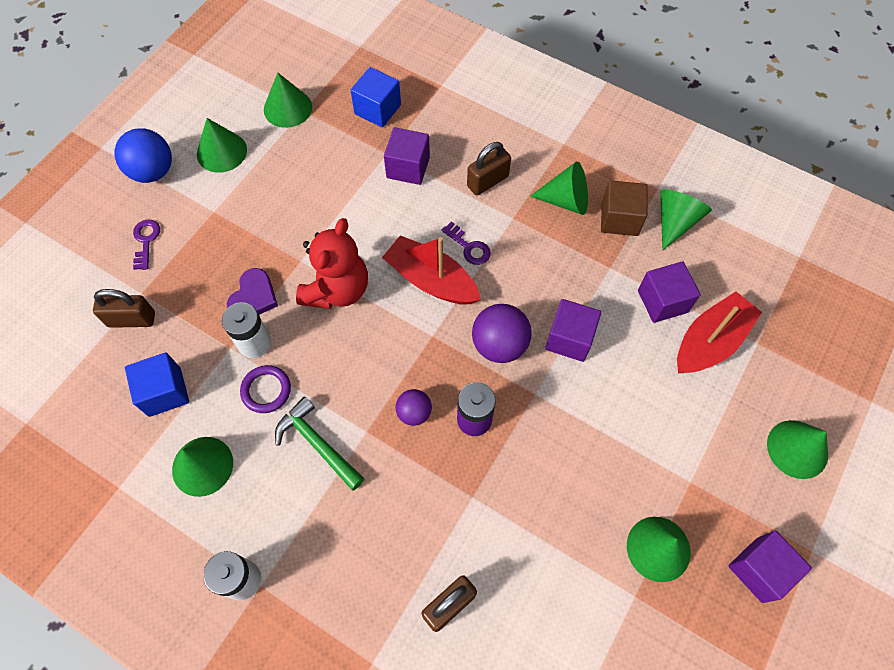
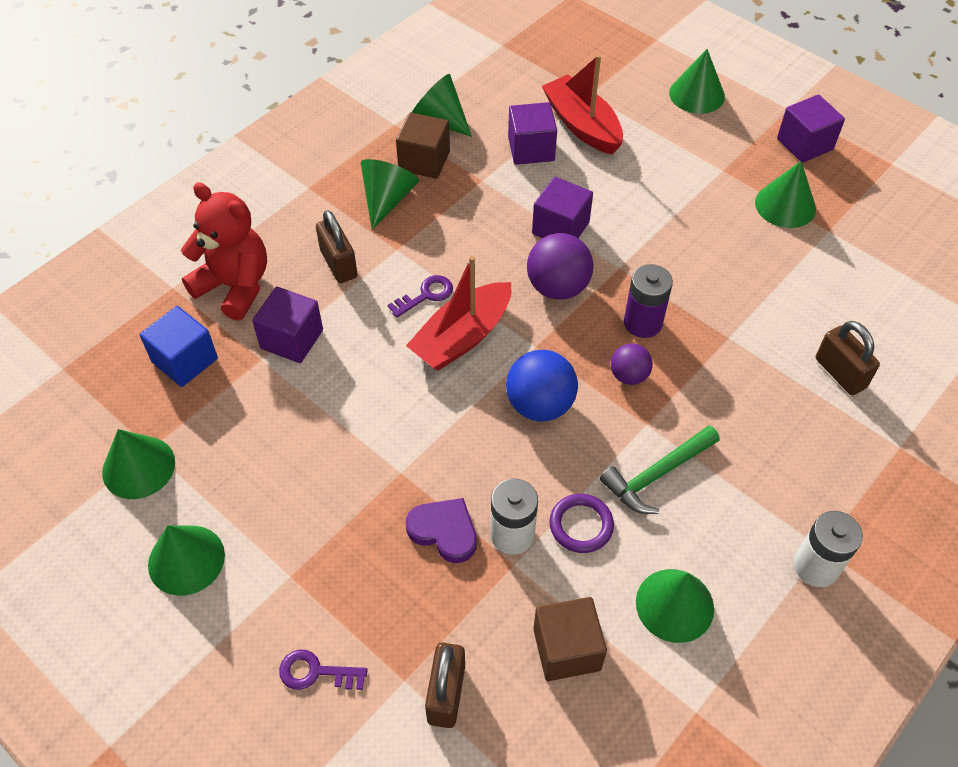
camera: 80 degrees left, 10 degrees down
blue ball [115,128,172,183] -> blue ball moved to [506,350,578,421]
blue cube [125,353,189,417] -> brown cube [533,597,607,681]
red teddy bear [296,218,368,309] -> red teddy bear moved to [181,182,267,321]

